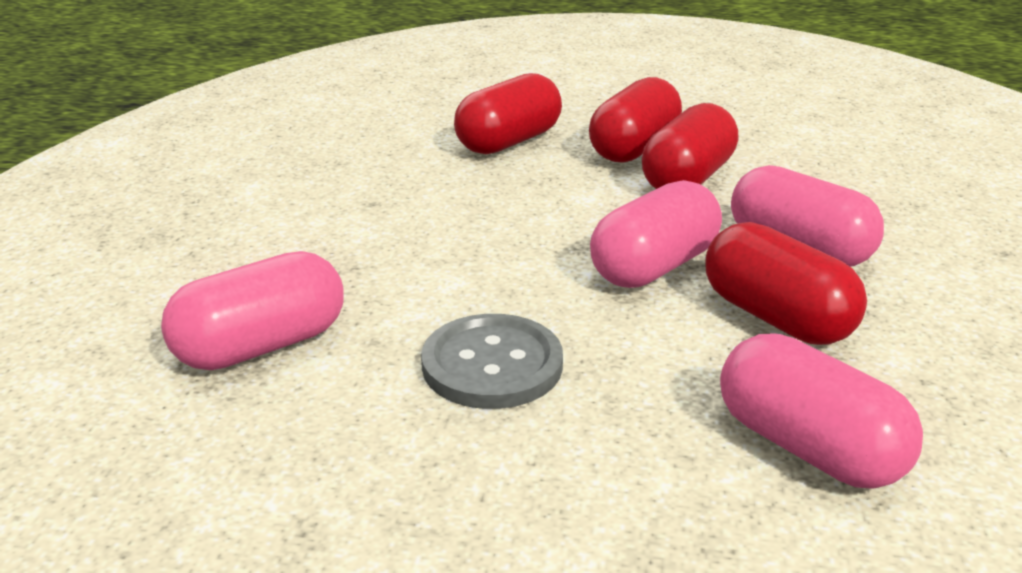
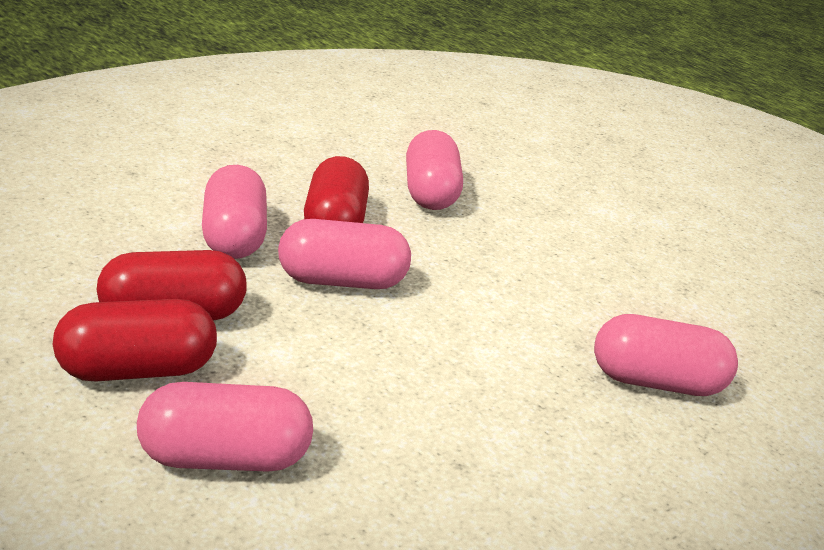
camera: 145 degrees left, 0 degrees up
grey button [421,314,563,409] -> none
red capsule [454,73,562,154] -> pink capsule [137,382,313,472]

